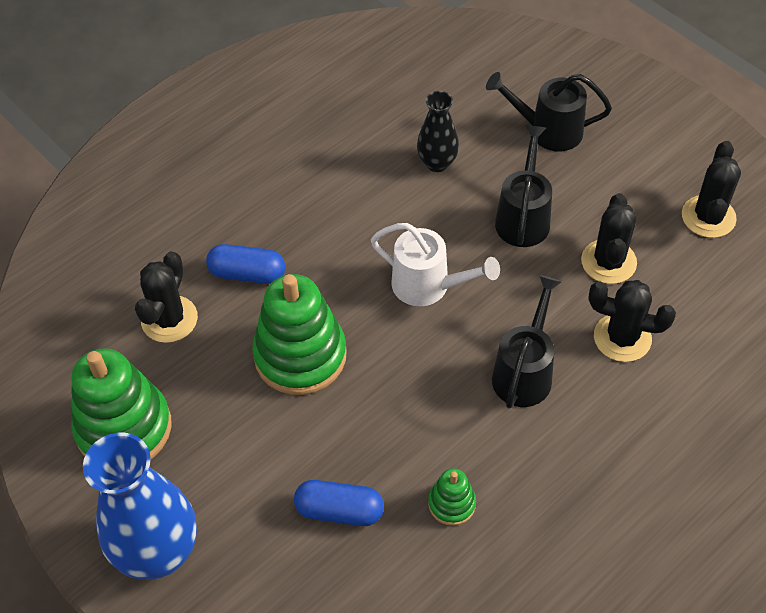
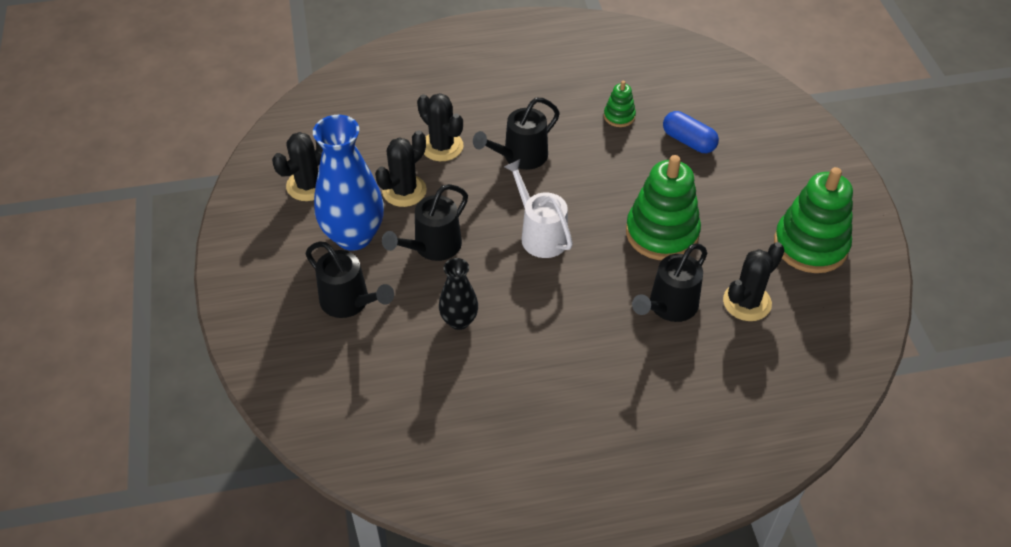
camera: 150 degrees left, 5 degrees down
blue vase [83,433,197,580] -> blue vase moved to [313,115,384,251]
blue capsule [206,244,285,284] -> black watering can [632,243,707,322]

